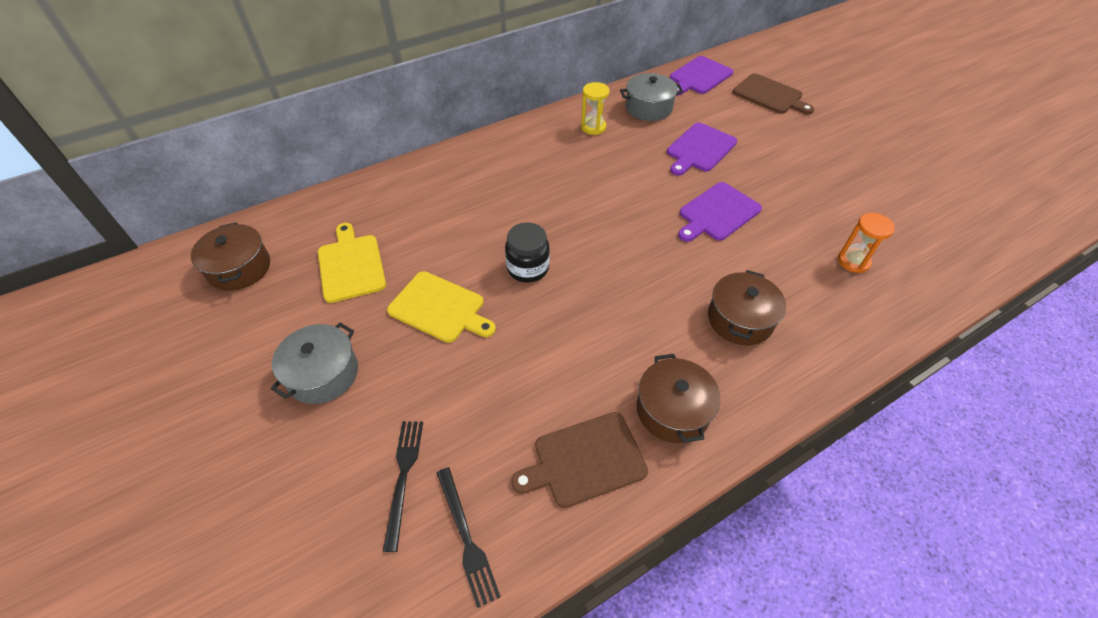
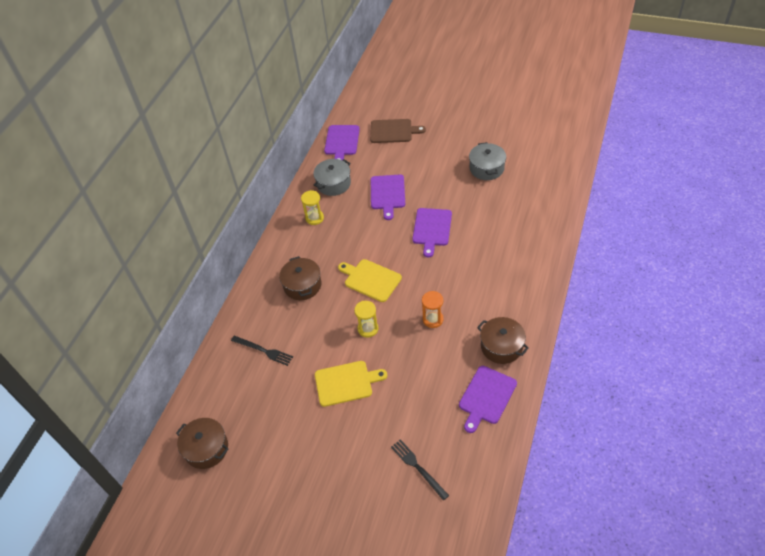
camera: 35 degrees left, 0 degrees up
grey pot [271,323,358,404] -> grey pot moved to [469,142,506,180]
yellow cutting board [318,223,386,303] -> yellow cutting board moved to [338,259,402,302]
black fork [437,467,501,608] -> black fork moved to [231,336,293,366]
black jar [505,222,550,283] -> yellow hourglass [354,301,378,338]
brown cutting board [511,412,648,508] -> purple cutting board [459,366,517,433]
brown pot [708,270,786,345] -> brown pot moved to [279,256,322,300]
orange hourglass [838,213,895,273] -> orange hourglass moved to [422,291,444,328]

